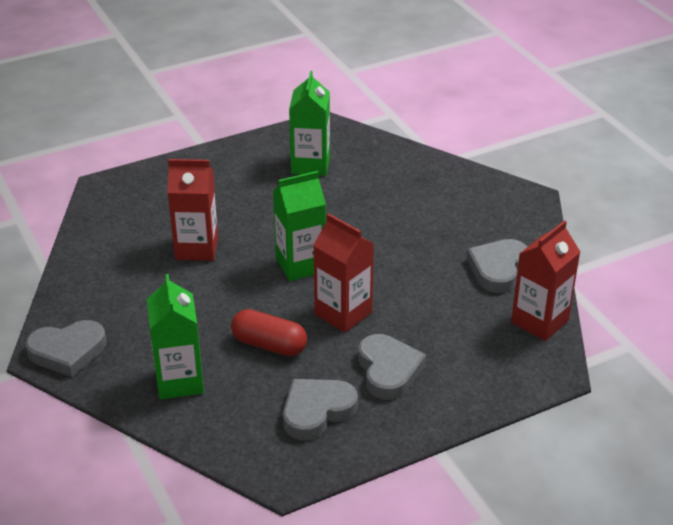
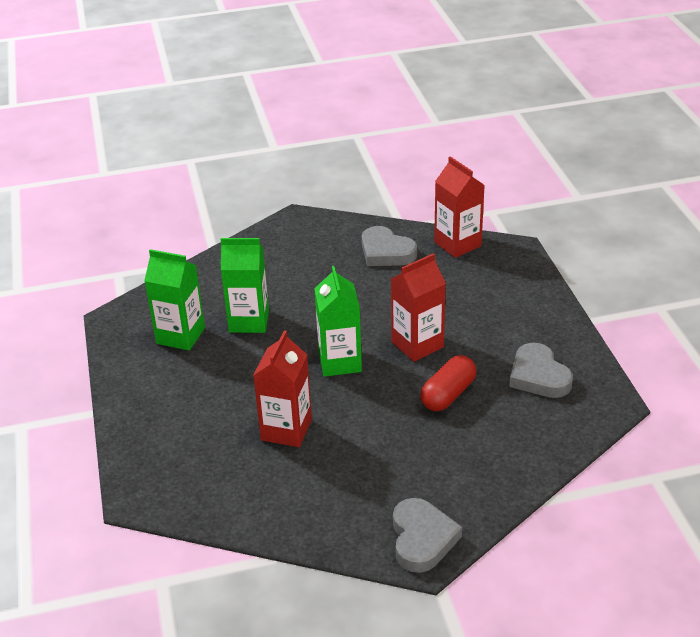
camera: 75 degrees left, 0 degrees up
green carton [147,274,204,399] -> green carton moved to [221,238,269,333]
grey heart [358,334,426,400] -> none

